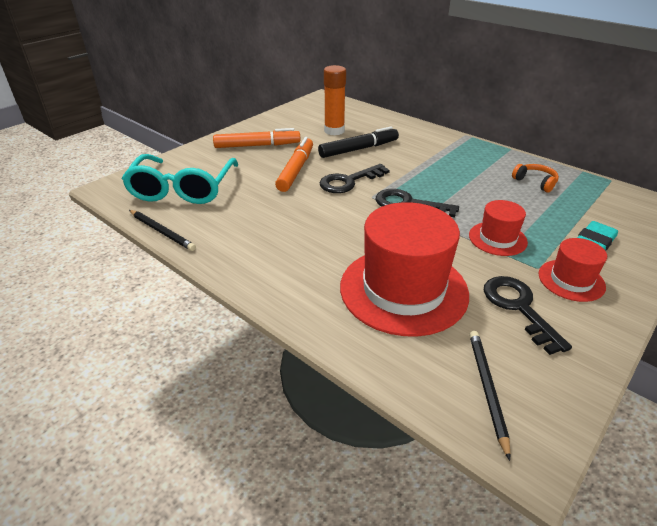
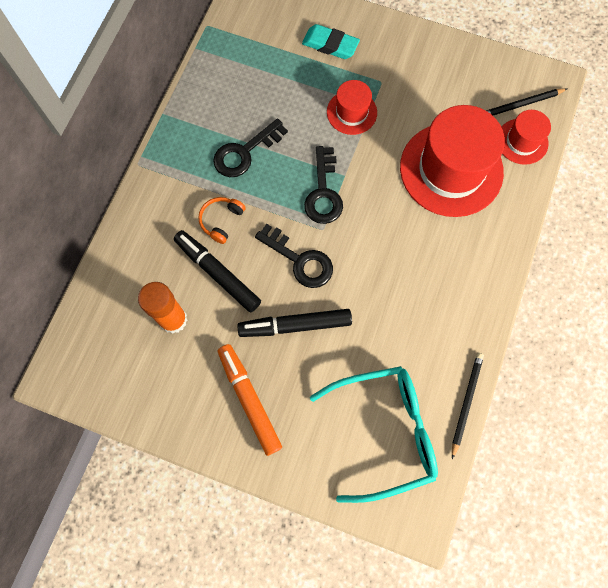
camera: 110 degrees left, 35 degrees up
orange marker [275,137,313,192] -> black marker [237,309,352,337]
black key [484,276,572,355] -> black key moved to [213,118,288,177]
orange headphones [512,164,559,192] -> orange headphones moved to [198,197,246,244]
red hat [539,238,607,302] -> red hat moved to [502,110,551,165]

